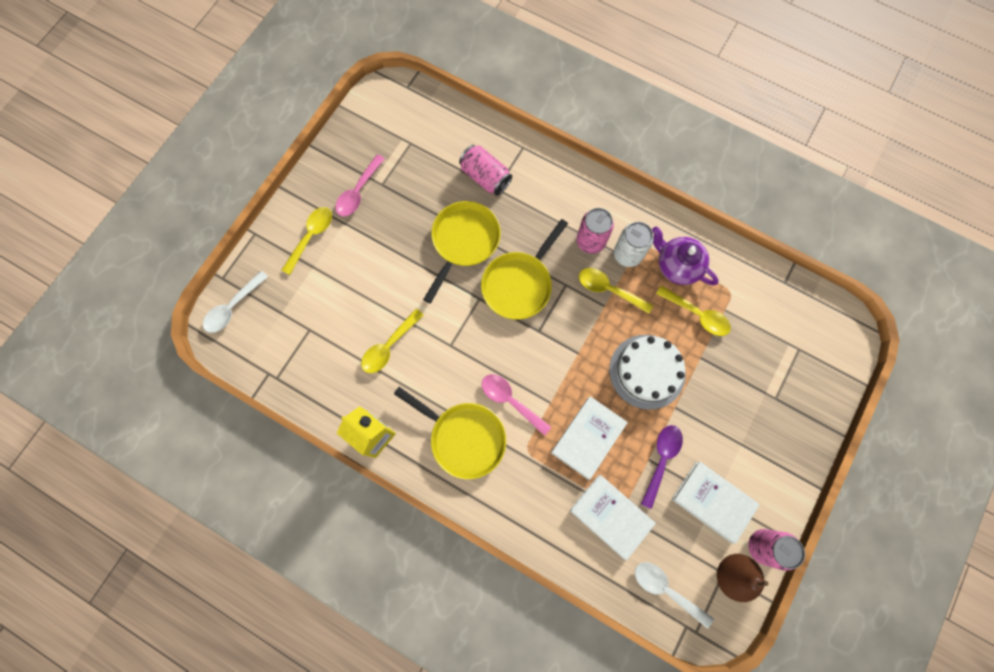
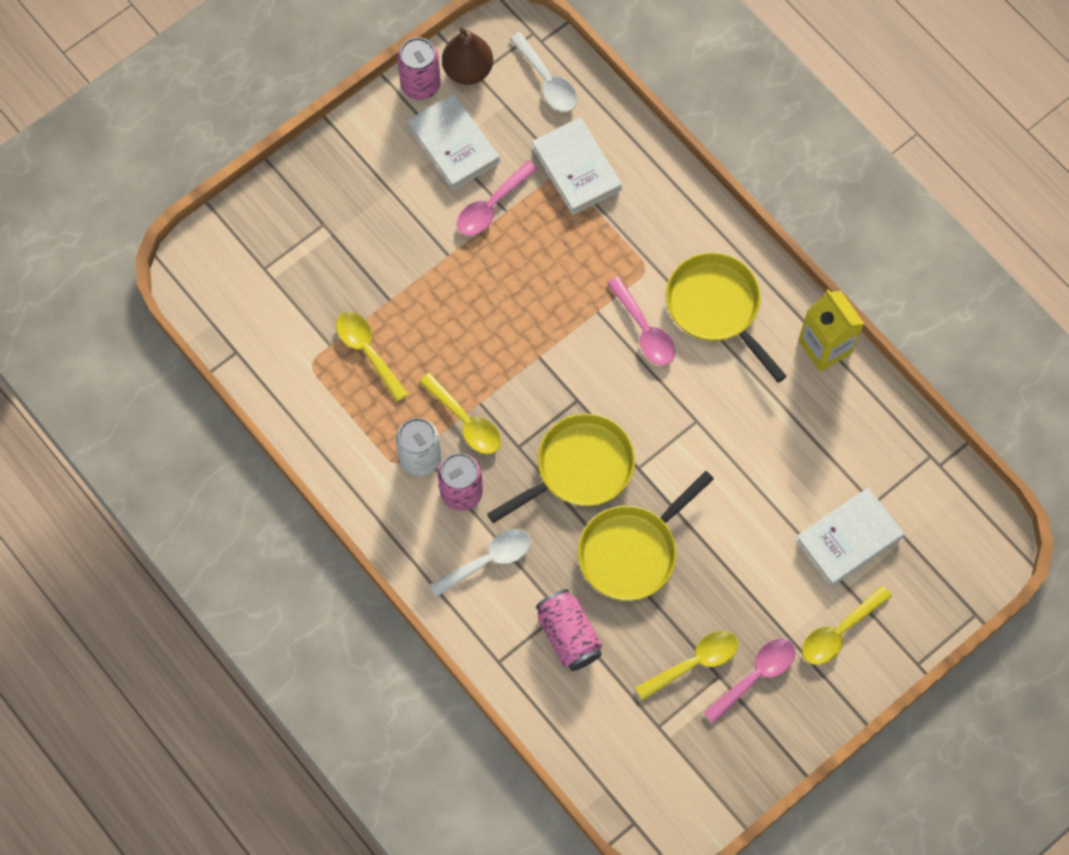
camera: 160 degrees left, 5 degrees down
white spoon [203,270,268,333] -> white spoon moved to [429,529,531,597]
yellow spoon [361,309,424,373] -> yellow spoon moved to [635,631,738,700]
white book [551,396,628,480] -> white book moved to [795,487,904,587]
white cake [609,335,686,410] -> none
purple spoon [641,425,683,509] -> pink spoon [457,160,538,236]
purple teapot [652,226,719,285] -> none

